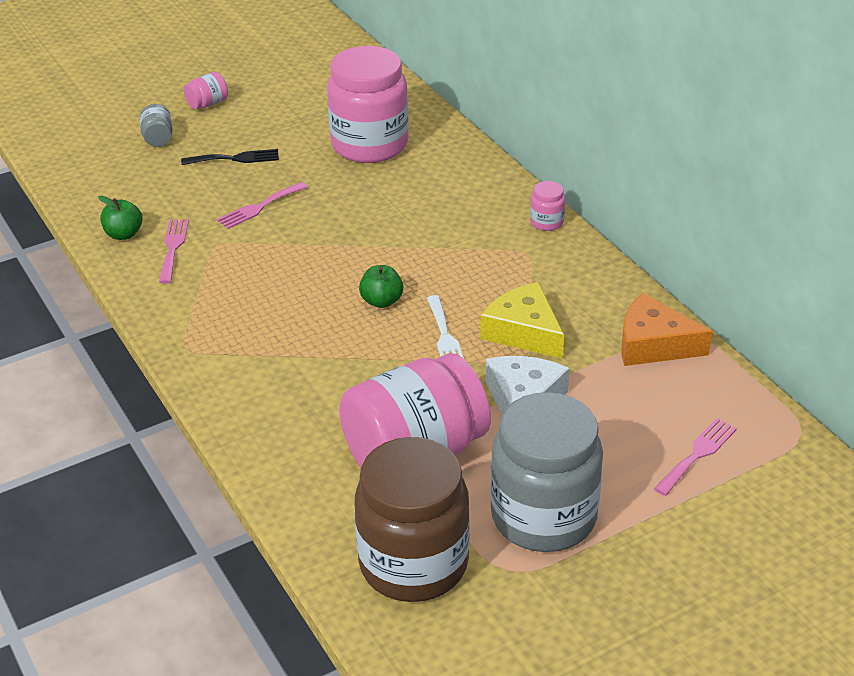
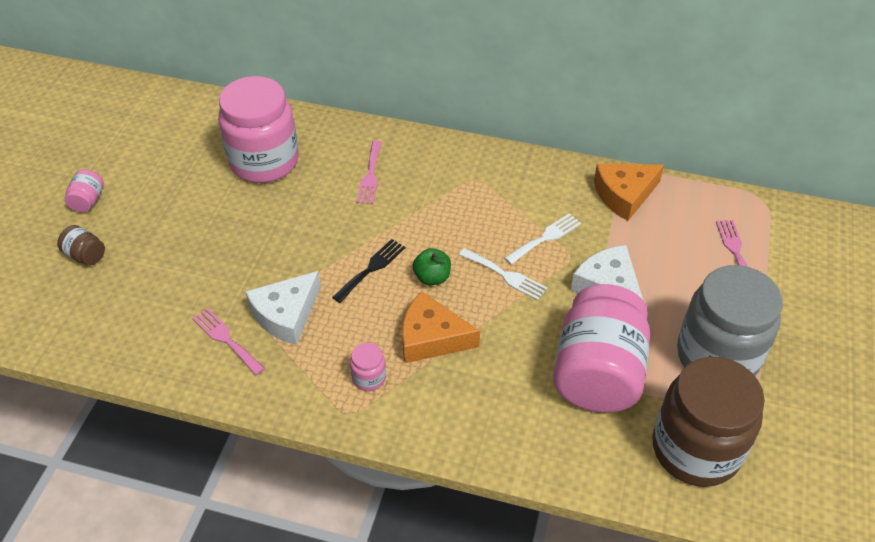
camera: 45 degrees left, 10 degrees up
green apple [98,195,142,240] -> none
grey jar [140,104,173,147] -> brown jar [57,225,105,266]
black fork [181,149,279,165] -> black fork moved to [332,239,405,303]
pink fork [217,182,308,229] -> pink fork moved to [357,141,382,204]
yellow cheese [481,282,564,359] -> white fork [504,213,581,264]
pink jar [530,181,565,231] -> pink jar moved to [350,343,386,391]
none -> white cheese [245,271,321,345]
none -> orange cheese [402,291,480,363]

